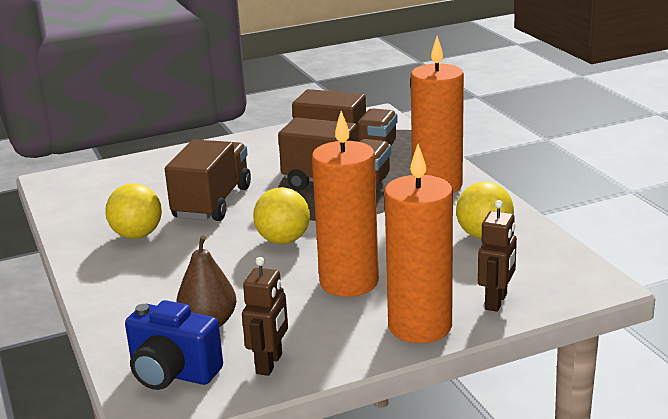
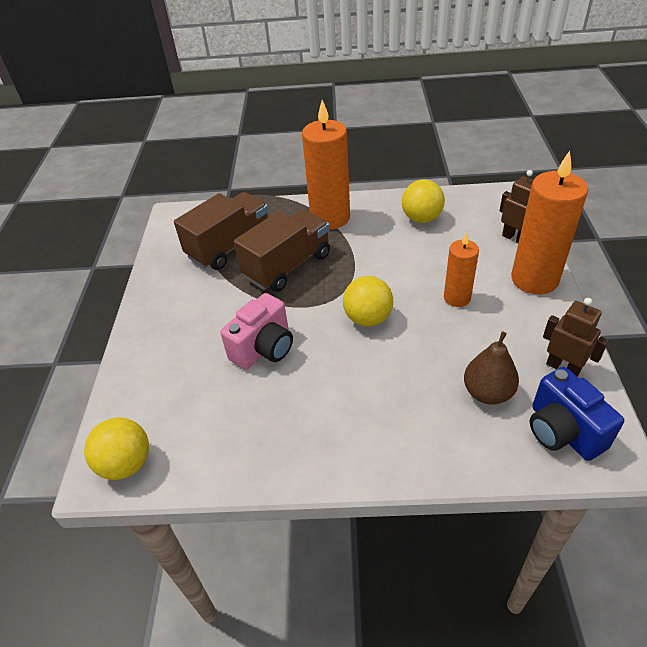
camera: 65 degrees left, 20 degrees up
yellow ball [105,183,162,239] -> yellow ball moved to [84,417,149,480]
blue camera [125,300,223,390] -> blue camera turned 105 degrees clockwise [530,367,624,461]
brown truck [165,140,251,221] -> pink camera [220,293,293,370]
orange candle [312,111,379,297] -> orange candle [444,232,479,307], size x0.57

